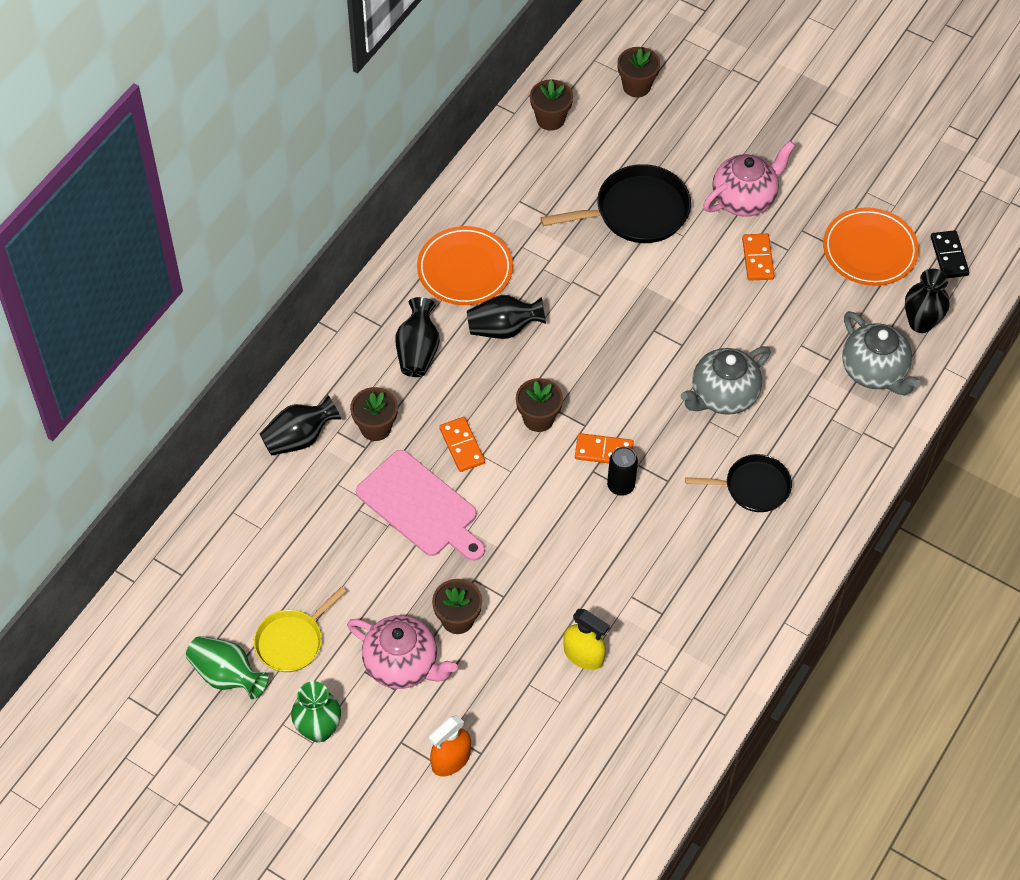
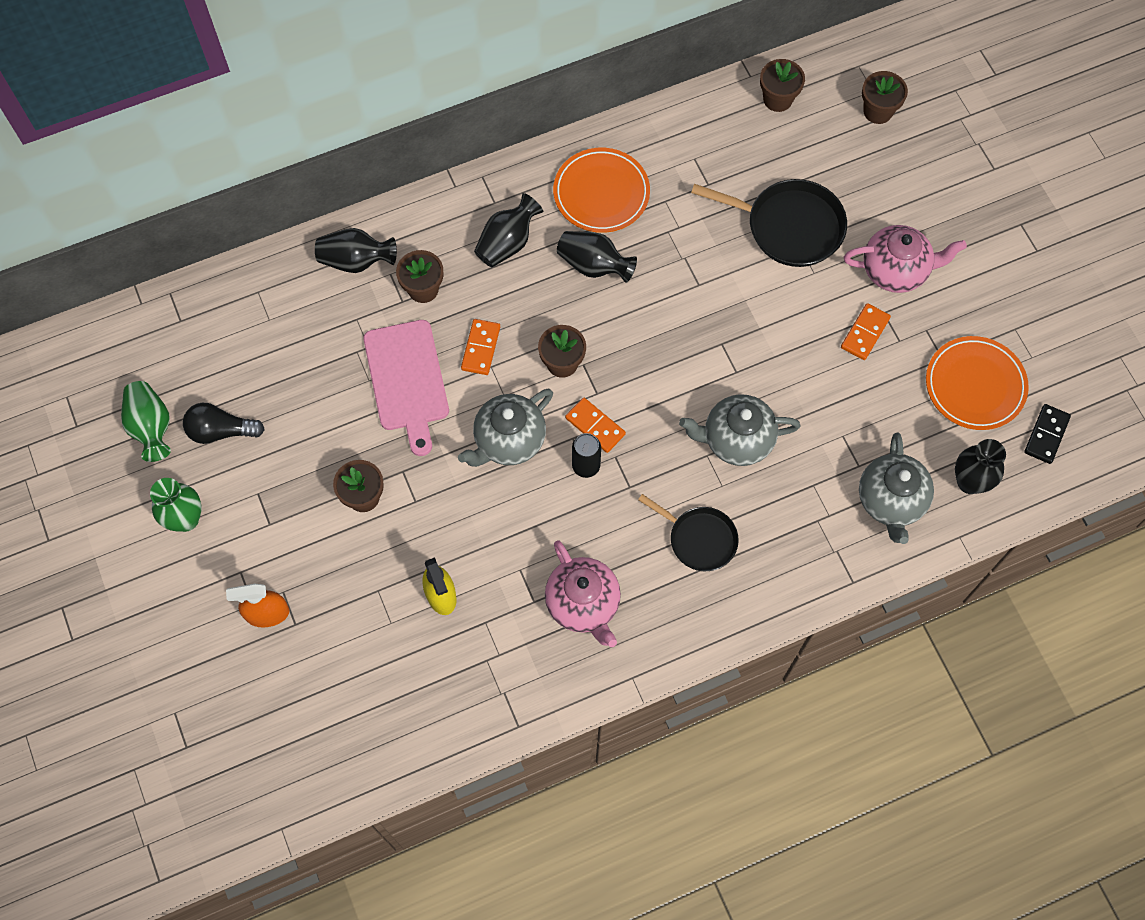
camera: 35 degrees right, 10 degrees up
yellow pan [254,587,347,672] -> black light bulb [183,403,265,444]
pink teapot [347,615,458,689] -> pink teapot moved to [545,540,621,647]
none -> grey teapot [458,389,553,467]

